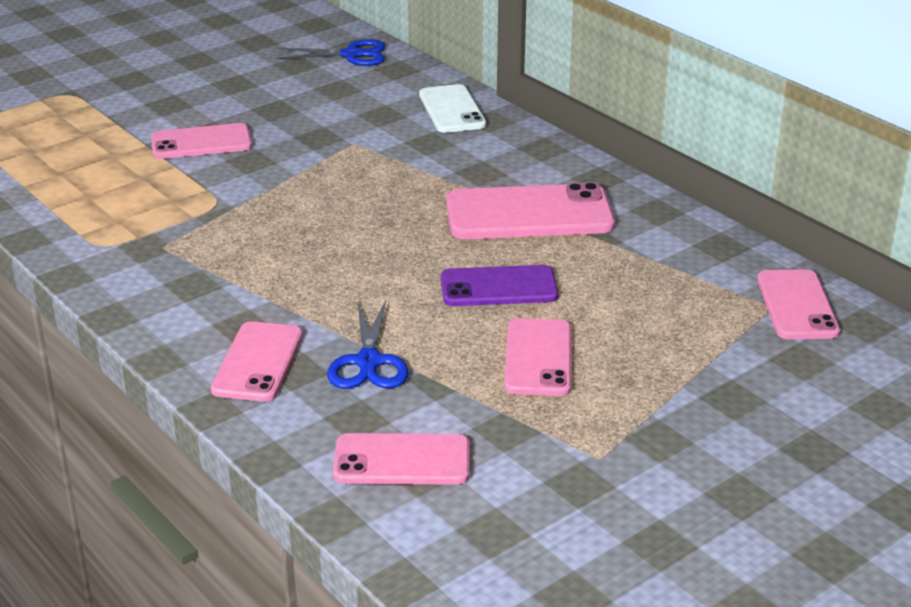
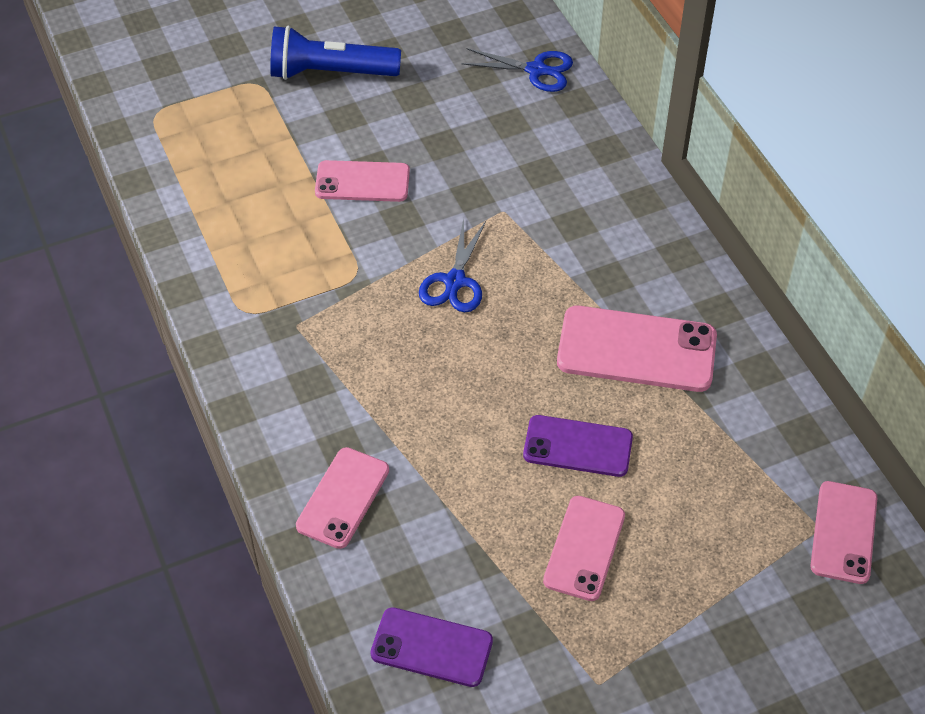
camera: 15 degrees right, 20 degrees up
blue scissors [327,300,409,389] -> blue scissors moved to [419,218,486,312]
pink phone [333,433,469,485] -> purple phone [371,607,493,687]
white phone [419,84,486,133] -> none
none -> blue flashlight [270,25,401,80]

